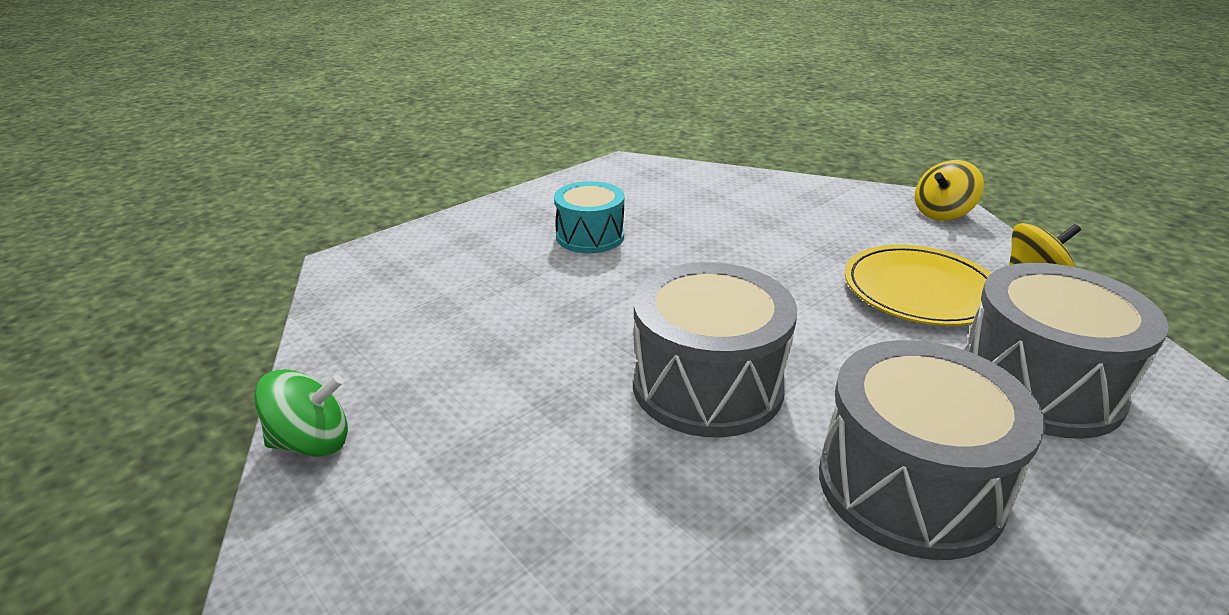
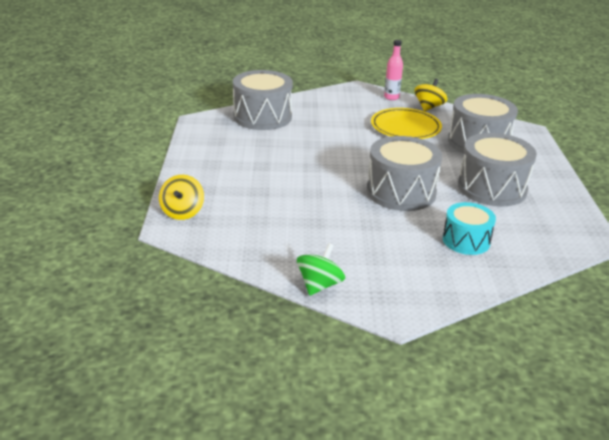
camera: 50 degrees left, 0 degrees up
turquoise drum [554,181,625,253] -> turquoise drum moved to [443,202,496,255]
yellow spinning top [915,160,984,221] -> yellow spinning top moved to [159,175,204,220]
none -> grey drum [233,70,293,130]
none -> pink bottle [384,40,403,100]

